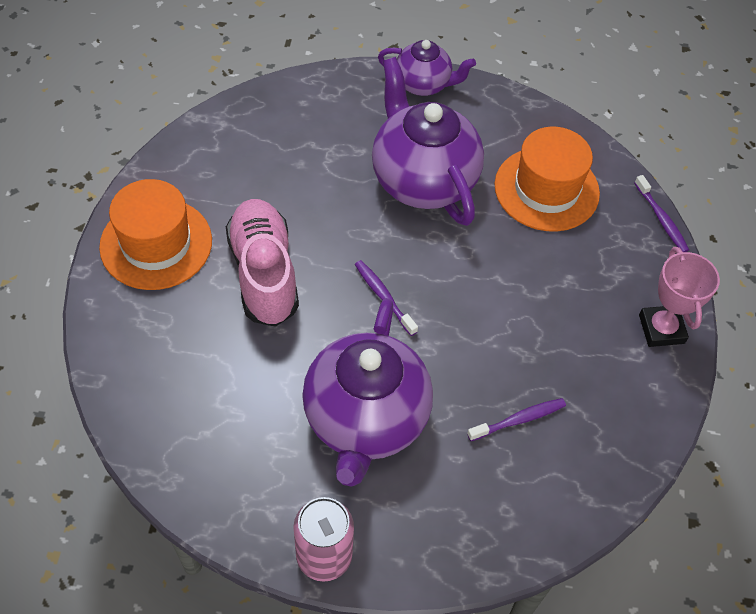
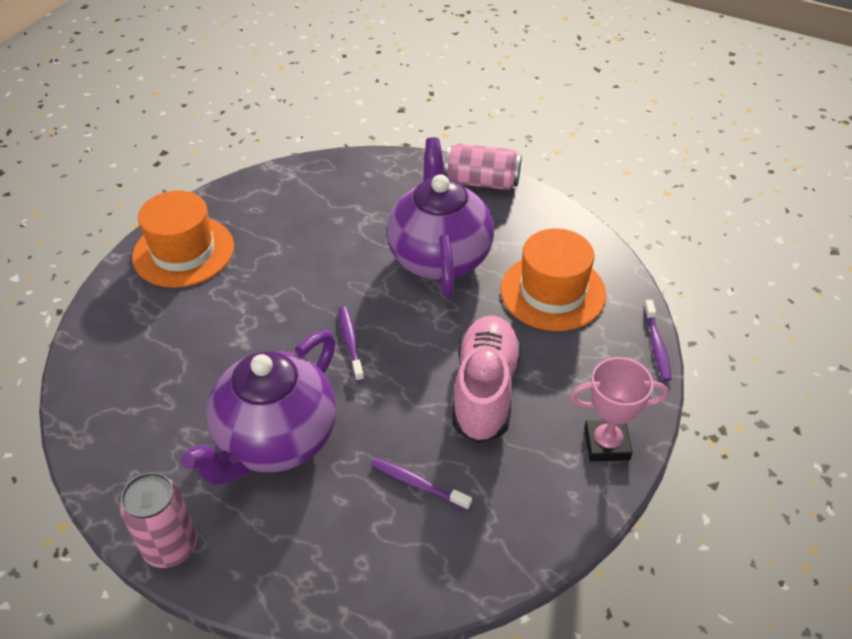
camera: 25 degrees right, 10 degrees down
pink shoe [226,199,299,327] -> pink shoe moved to [452,315,521,443]
purple teapot [378,40,476,96] -> pink can [445,143,522,190]
purple toothbrush [467,398,566,441] -> purple toothbrush turned 150 degrees counterclockwise [371,458,472,511]
pink trophy [639,247,720,347] -> pink trophy turned 75 degrees clockwise [570,357,668,461]

